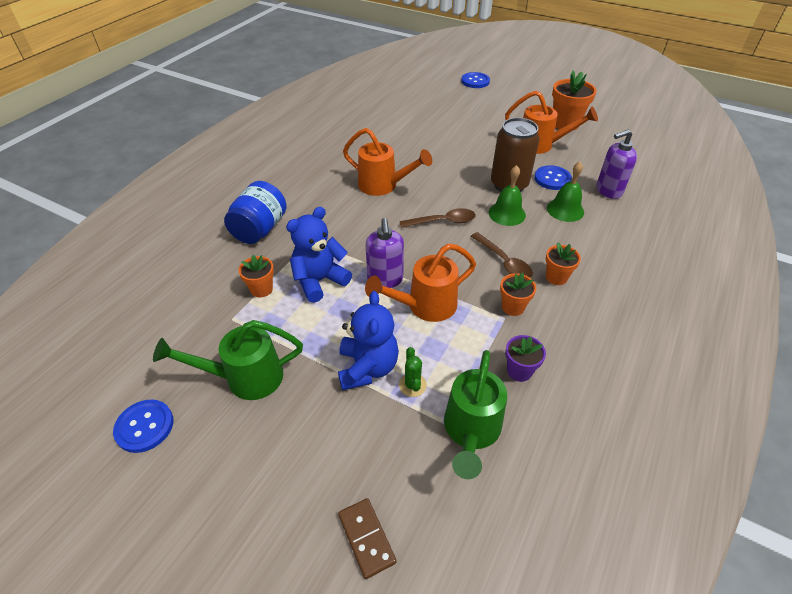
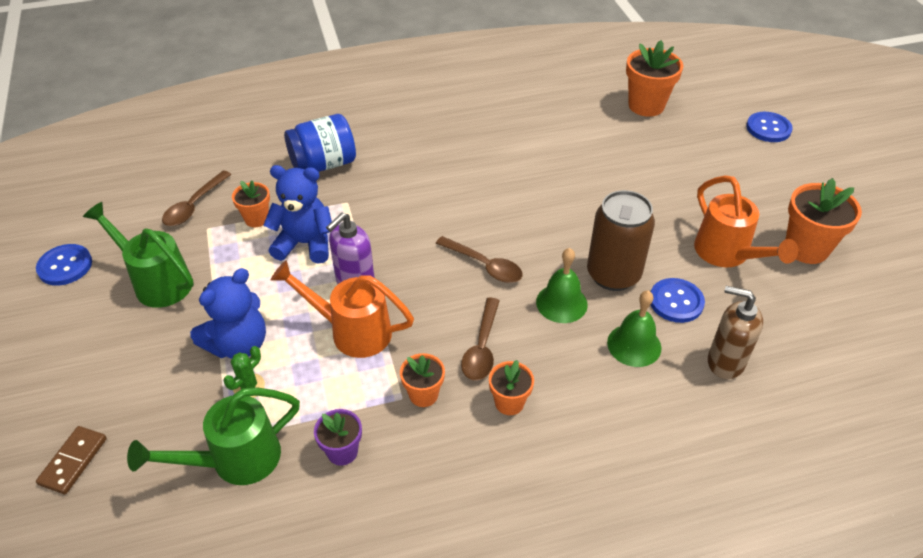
camera: 45 degrees right, 0 degrees up
orange watering can [343,128,432,196] -> none
purple soap dispenser [596,129,637,199] -> brown soap dispenser [708,286,763,379]
none -> brown spoon [162,171,232,226]
none -> orange flower pot [626,40,683,117]

